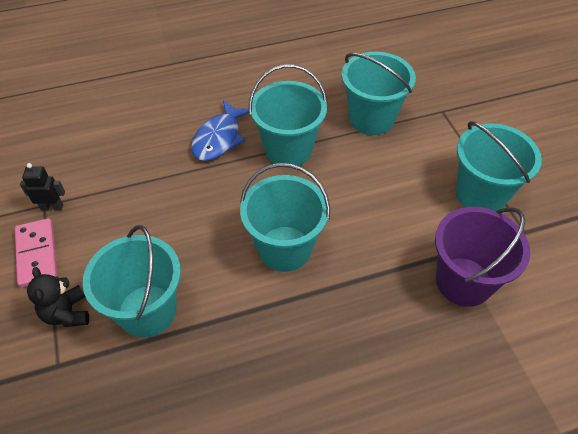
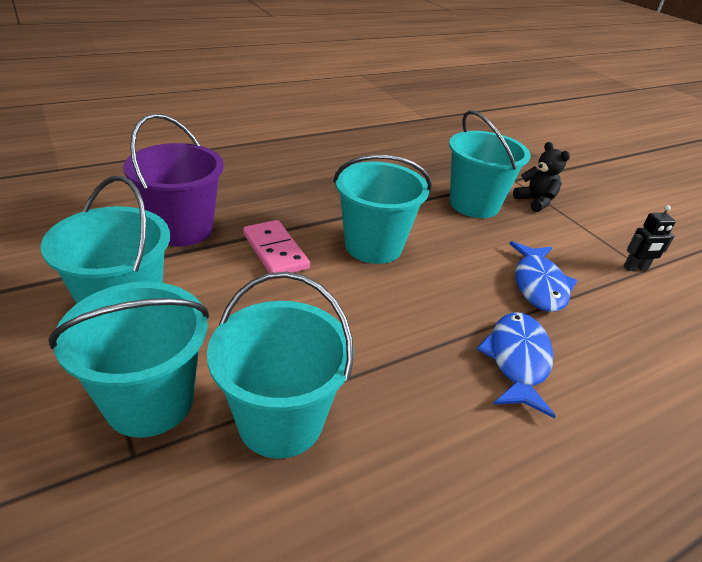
camera: 165 degrees right, 15 degrees down
pink domino [15,218,57,288] -> pink domino moved to [243,220,310,273]
turquoise bucket [249,64,328,168] -> turquoise bucket moved to [48,282,209,438]
none -> blue fish [509,241,577,312]

